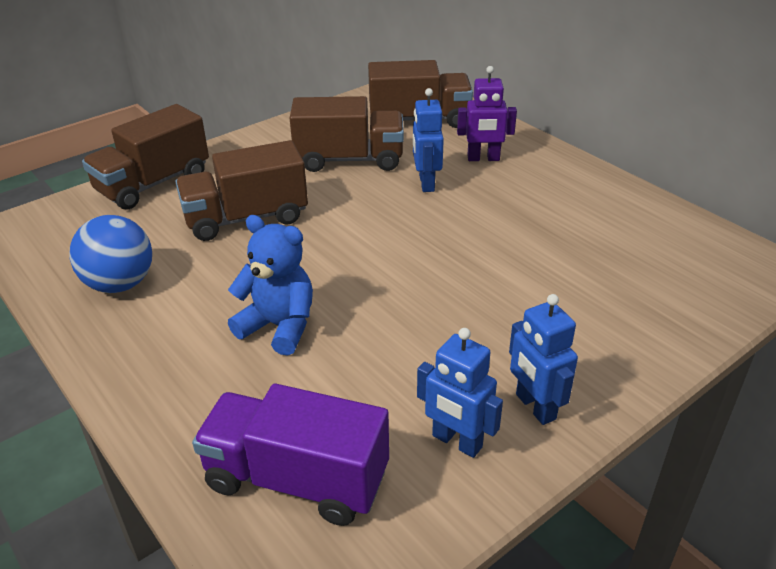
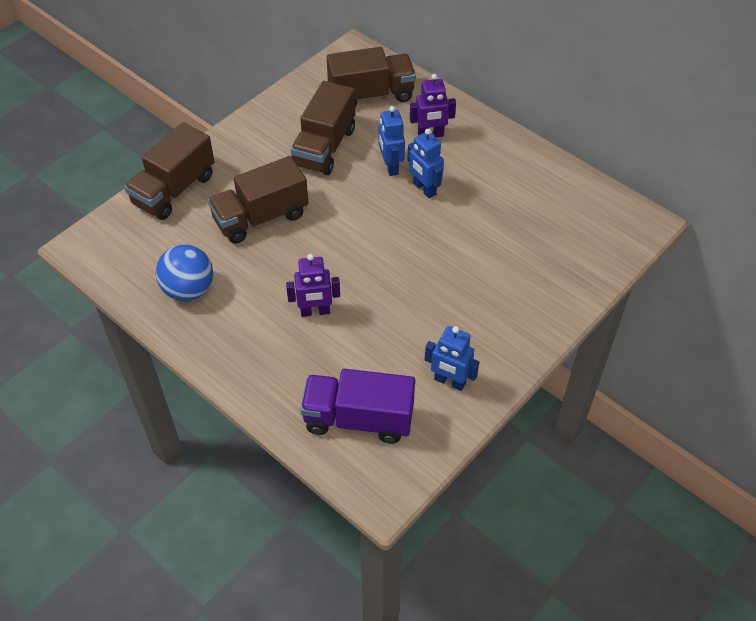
camera: 10 degrees left, 15 degrees up
blue teddy bear [228,215,313,355] -> purple robot [286,254,340,317]
brown truck [290,96,404,172] -> brown truck turned 120 degrees clockwise [291,81,355,175]
blue robot [509,294,578,425] -> blue robot moved to [407,129,444,198]

